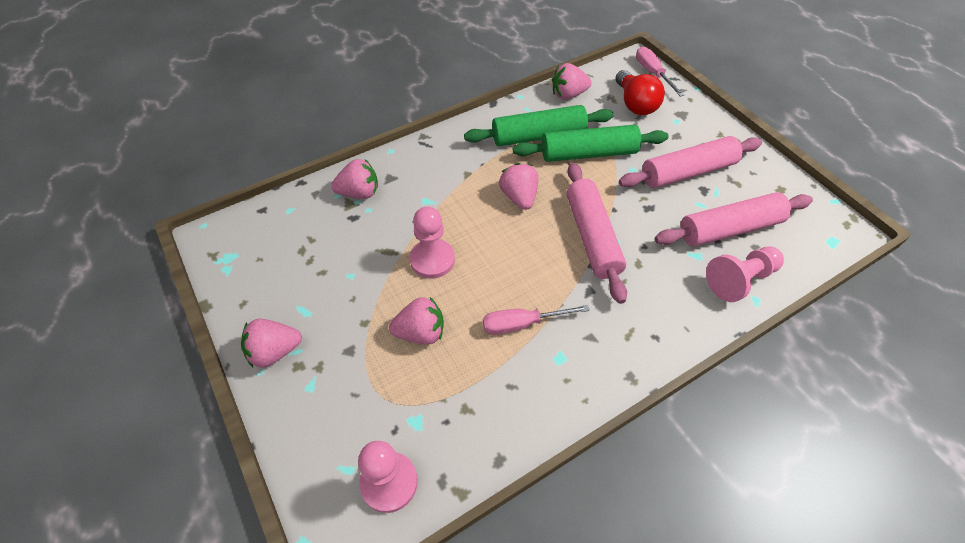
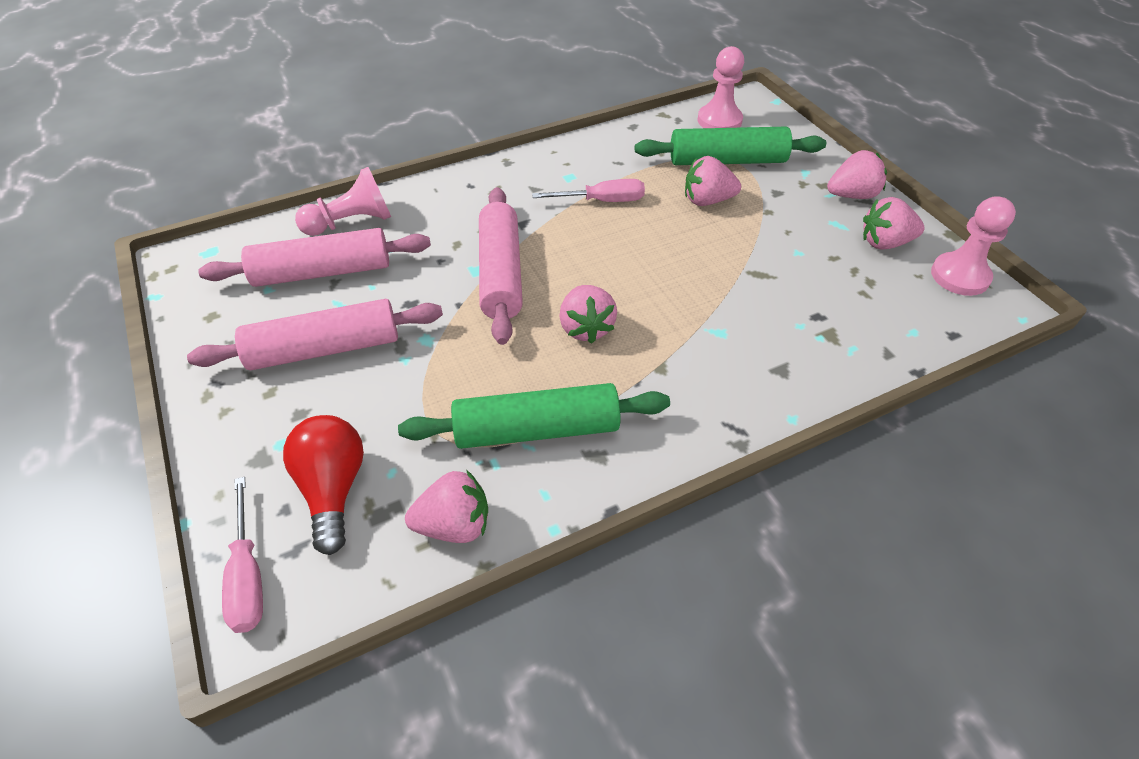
camera: 175 degrees left, 5 degrees down
pink strawberry [331,159,378,199] -> pink strawberry moved to [863,197,925,250]
pink pawn [410,207,455,279] -> pink pawn moved to [931,196,1016,296]
green rolling pin [513,125,669,162] -> green rolling pin moved to [635,127,826,165]

